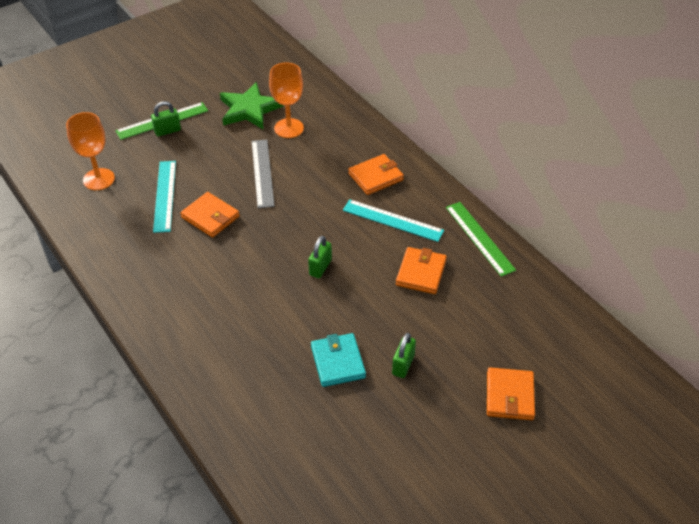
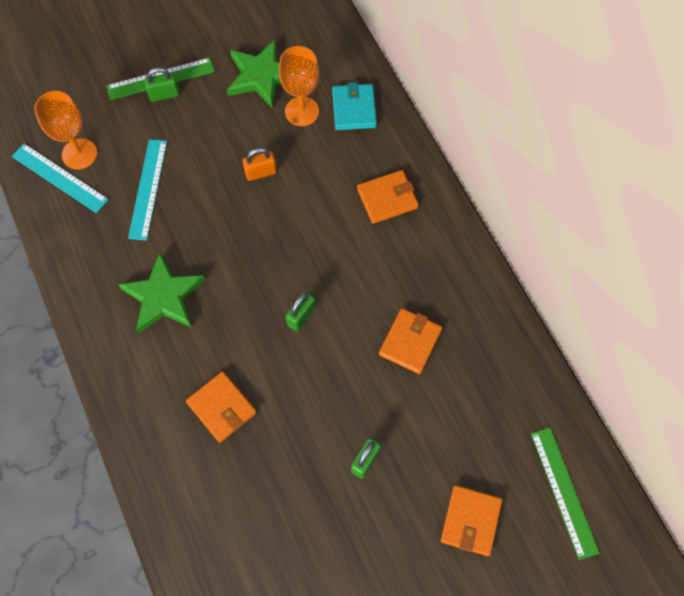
camera: 10 degrees right, 20 degrees up
orange wallet [180,192,240,238] -> orange wallet moved to [186,371,257,443]
grey ruler [252,140,275,208] -> orange padlock [242,148,277,181]
turquoise wallet [311,333,366,387] -> turquoise wallet moved to [332,82,377,130]
turquoise ruler [343,199,444,242] -> turquoise ruler moved to [12,143,109,213]
green ruler [446,202,516,277] -> green ruler moved to [531,427,600,560]
none -> green star [119,253,205,334]

